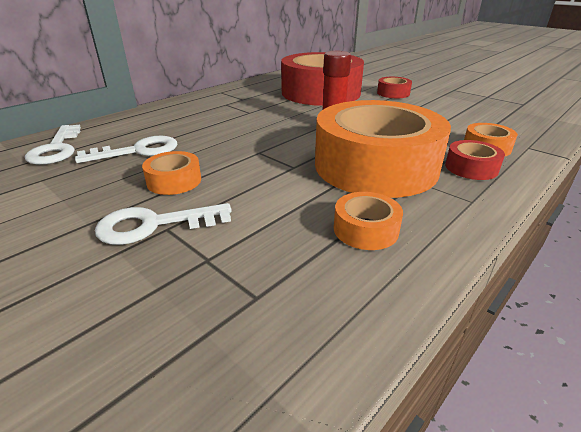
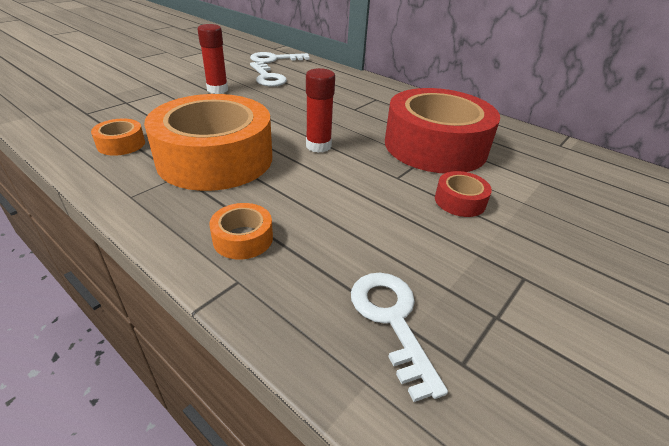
camera: 85 degrees right, 5 degrees up
white key [95,203,232,245] -> white key moved to [351,273,448,402]
orange tape [142,151,201,195] -> red glue stick [198,24,228,94]
red tape [445,140,505,180] -> none

